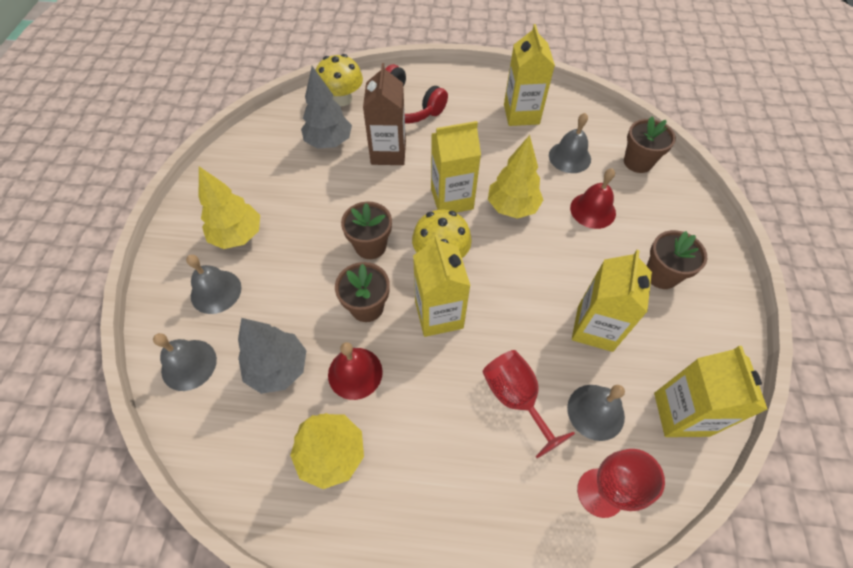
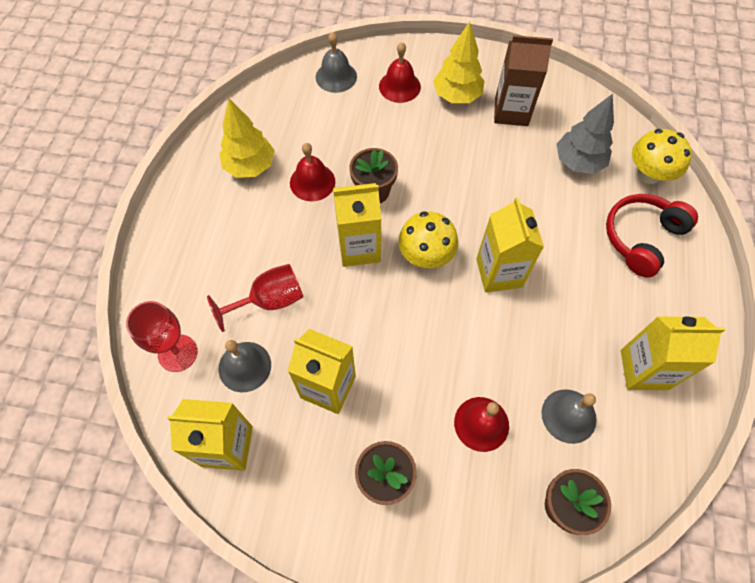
camera: 95 degrees right, 5 degrees up
grey bell [186,255,241,314] -> red bell [379,42,421,103]
grey tree [238,318,307,394] -> none
brown flower pot [341,201,392,259] -> none
brown carton [363,63,406,165] -> brown carton moved to [494,35,553,126]
yellow tree [488,135,543,219] -> none

